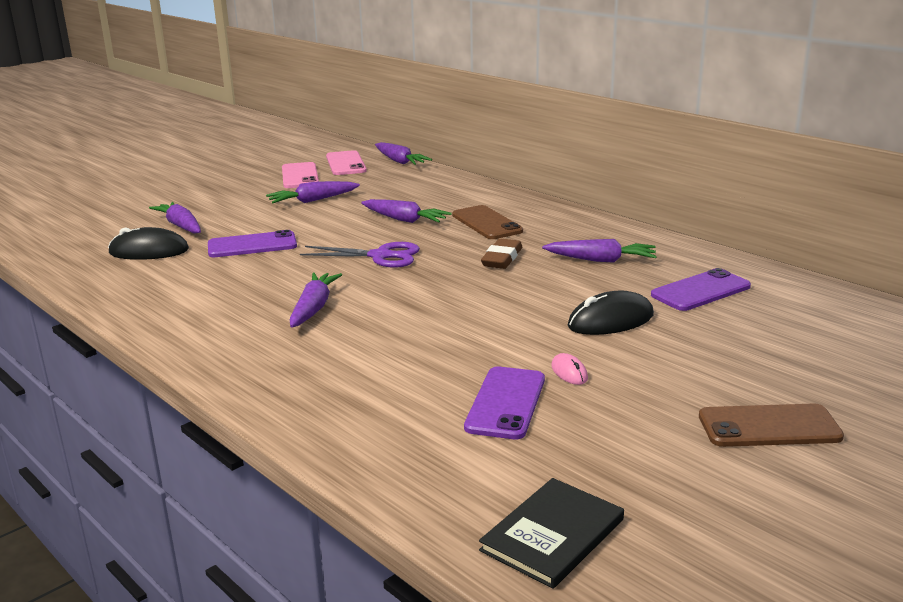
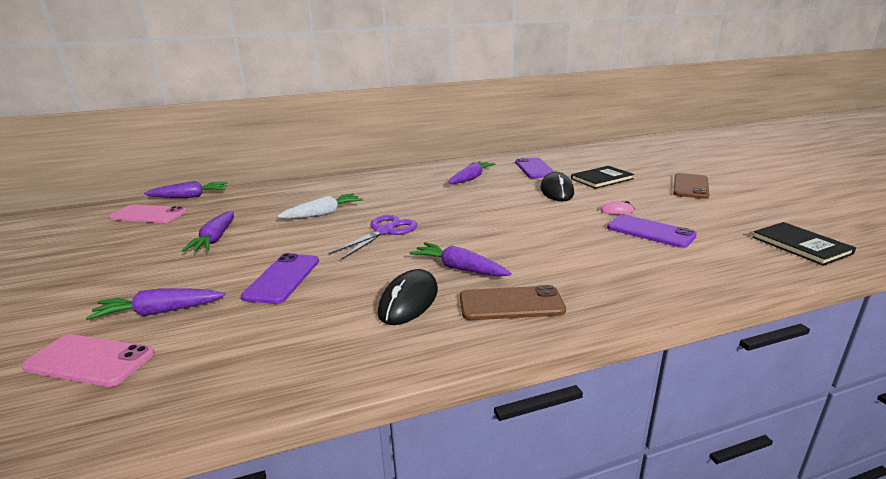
camera: 65 degrees left, 0 degrees up
black mouse [108,227,189,260] -> black mouse moved to [378,269,438,325]
pink phone [282,162,319,188] -> pink phone moved to [21,334,155,387]
purple carrot [361,199,452,223] -> white carrot [277,194,363,219]
brown phone [452,205,523,239] -> brown phone moved to [460,285,566,320]
brown eraser [481,238,522,269] -> none
none -> black book [571,166,634,189]

